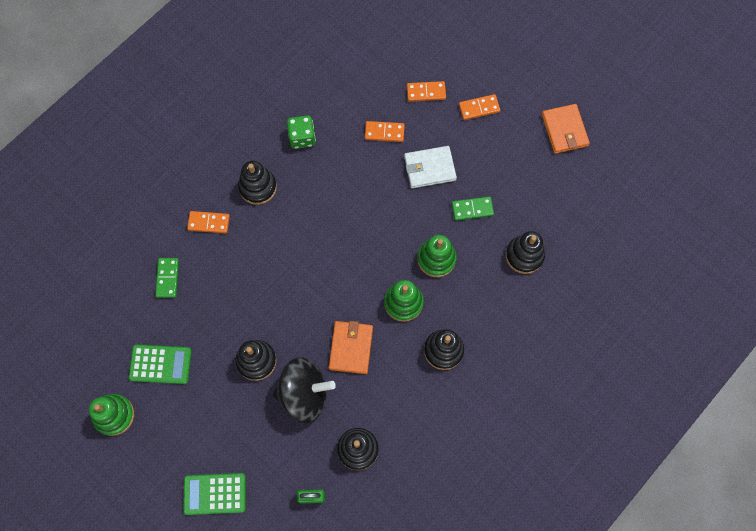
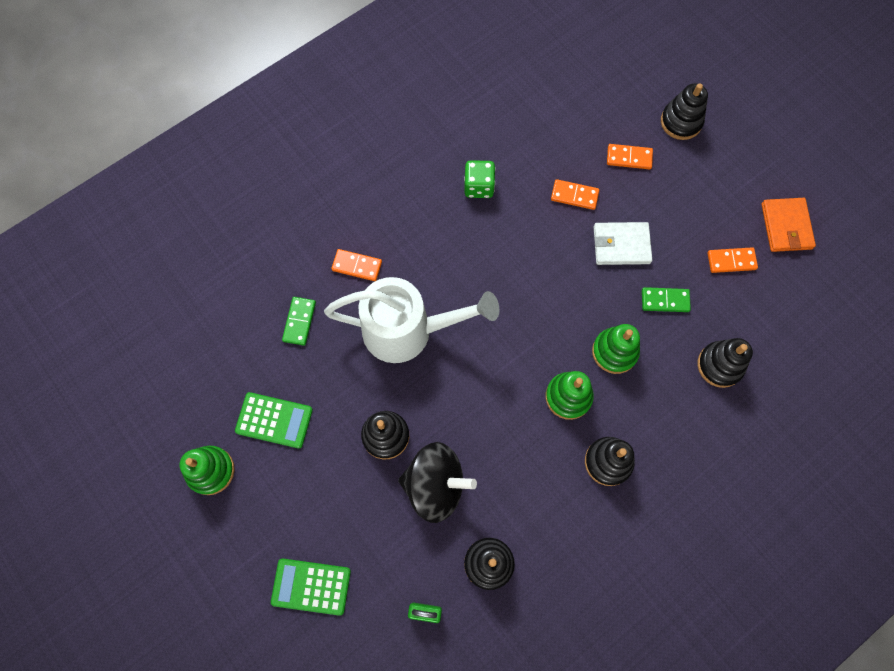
camera: 10 degrees right, 0 degrees up
black stacking toy [238,161,277,205] -> black stacking toy moved to [661,83,708,140]
orange wallet [329,321,373,374] -> none
orange domino [459,94,500,120] -> orange domino moved to [707,247,758,273]
none -> white watering can [324,277,499,363]

